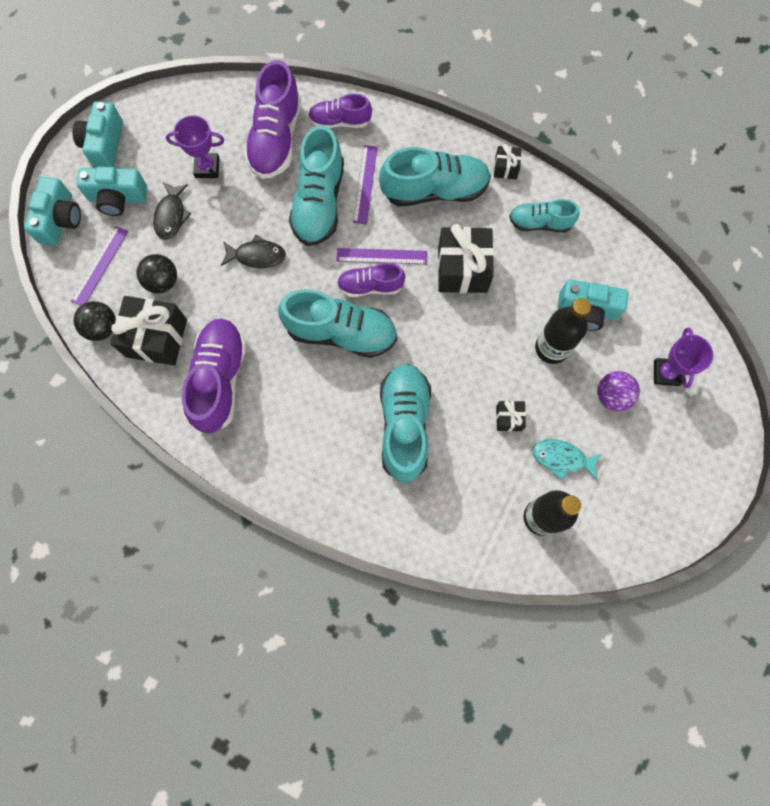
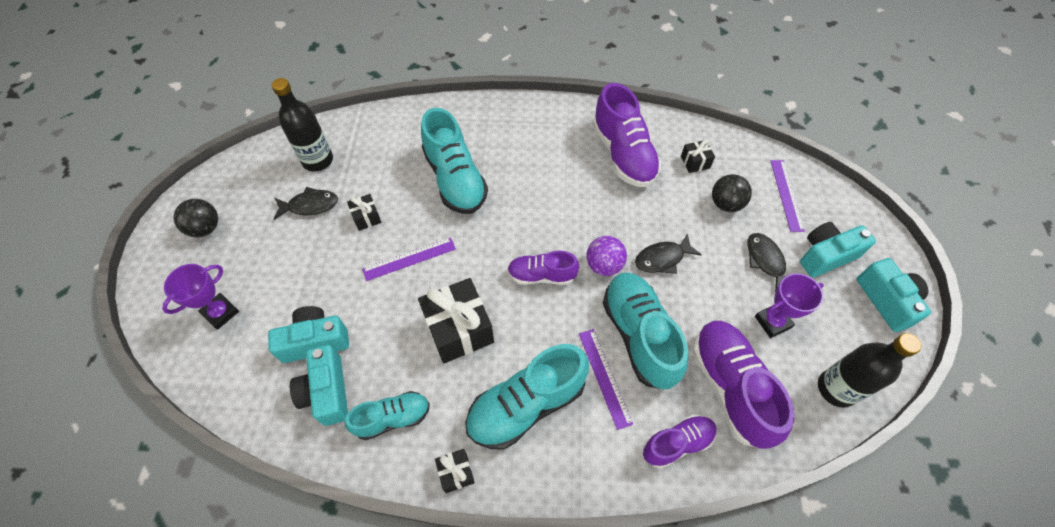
camera: 155 degrees right, 15 degrees down
turquoise camera [24,177,81,246] -> turquoise camera moved to [290,344,348,426]
black ball [74,301,116,341] -> black ball moved to [174,199,218,237]
black gift [110,296,187,366] -> black gift [681,140,715,173], size x0.49
turquoise shoe [278,289,397,358] -> none
purple ruler [337,248,427,264] -> purple ruler moved to [362,237,456,281]
purple shoe [337,263,405,297] -> purple shoe turned 150 degrees counterclockwise [507,251,579,285]
turquoise fish [532,439,603,481] -> black fish [274,187,338,220]
black bottle [535,298,591,364] -> black bottle moved to [818,333,921,408]
purple ball [597,371,640,412] -> purple ball moved to [586,236,627,276]
purple trophy [654,327,713,388] -> purple trophy turned 60 degrees clockwise [162,264,239,330]

